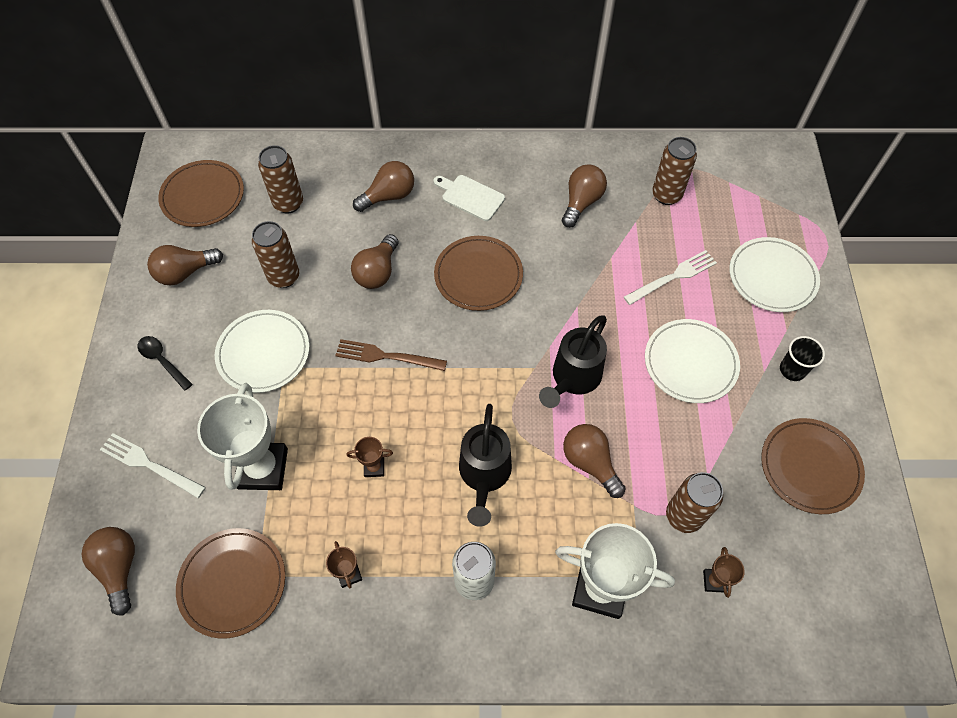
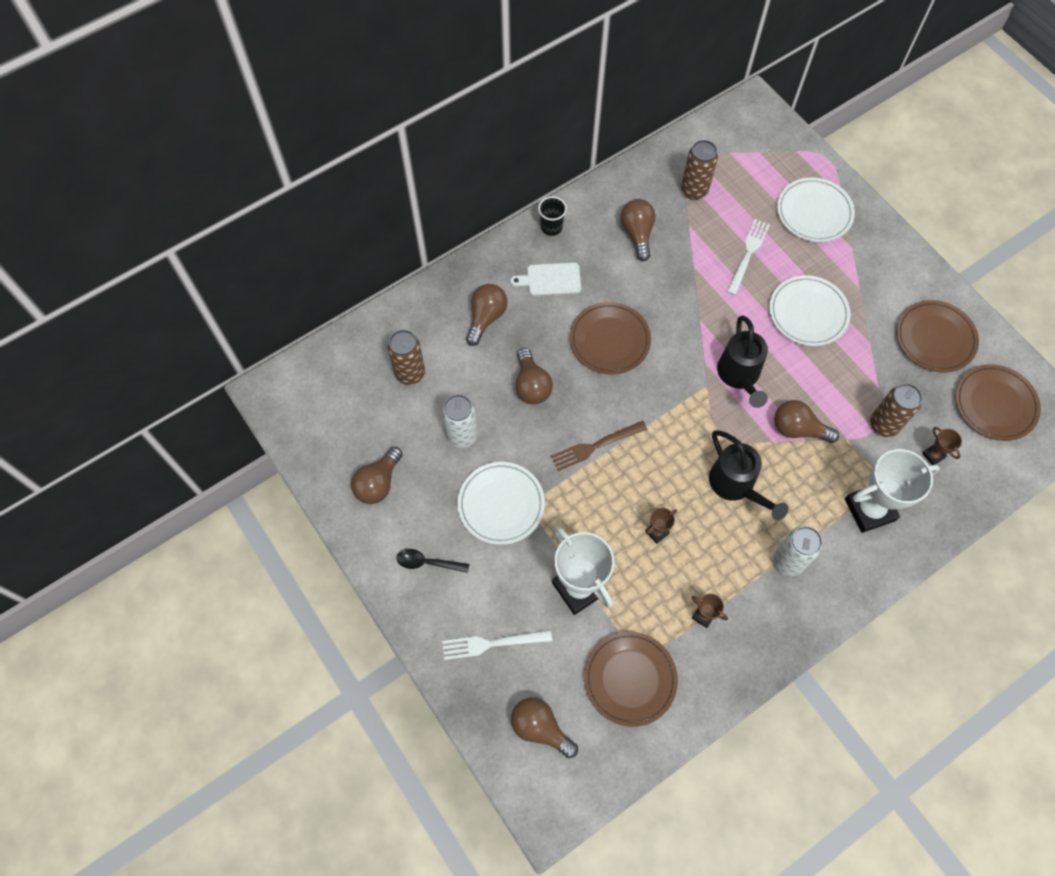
camera: 35 degrees left, 5 degrees up
brown plate [158,160,244,227] -> brown plate moved to [955,364,1041,441]
brown can [252,221,299,288] -> white can [442,394,478,448]
black cup [780,336,825,381] -> black cup moved to [538,196,567,236]

